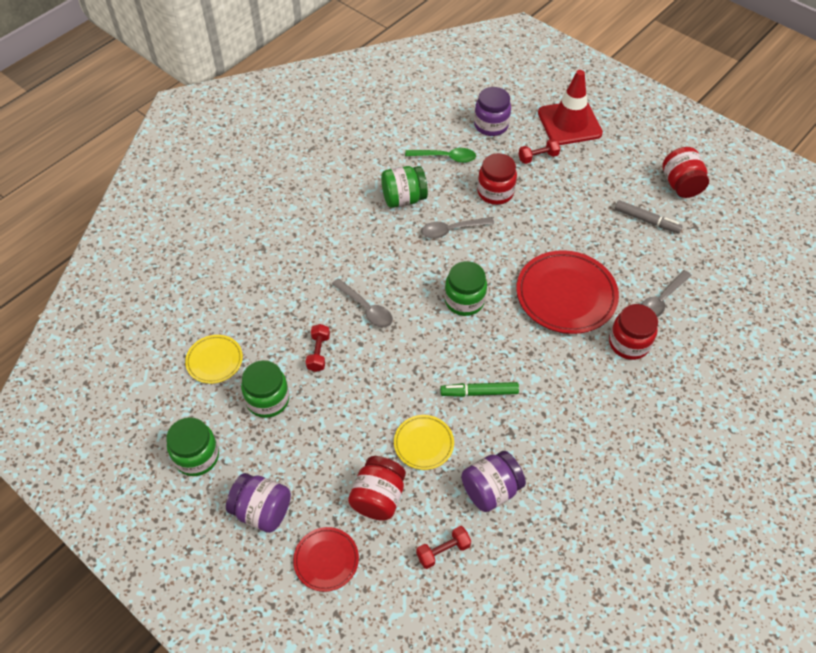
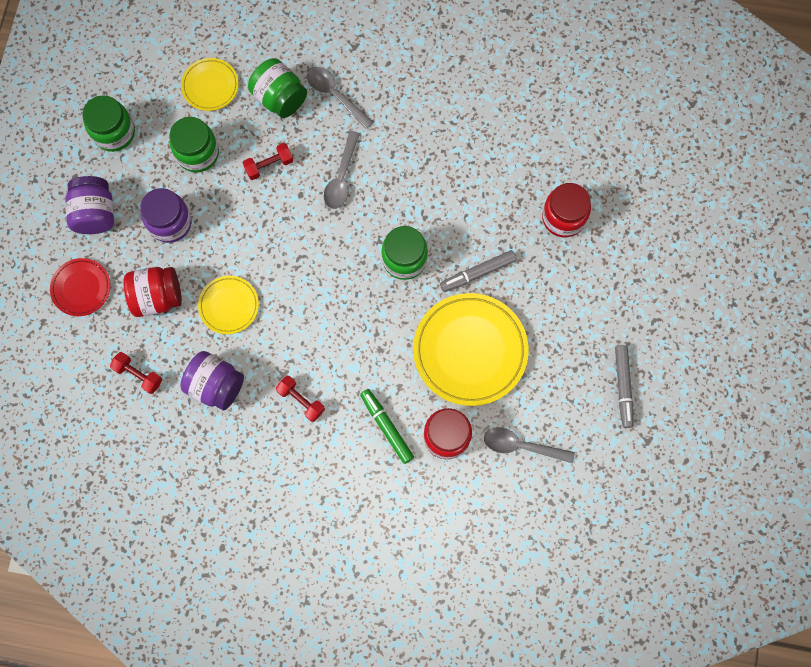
camera: 60 degrees right, 20 degrees up
green jar [381,166,428,208] -> green jar moved to [248,58,307,118]
green spoon [405,148,476,163] -> none
grey spoon [421,217,495,239] -> grey spoon moved to [307,67,373,129]
green marker [440,382,519,397] -> green marker moved to [360,389,414,464]
purple jar [474,87,511,136] -> purple jar moved to [140,188,192,243]
red plate [516,250,619,334] -> yellow plate [413,293,529,406]
red dumbbell [519,139,560,164] -> red dumbbell moved to [276,376,325,422]
red traffic cone [538,70,603,145] -> none
red jar [662,147,709,198] -> none
none -> grey marker [440,250,516,292]

